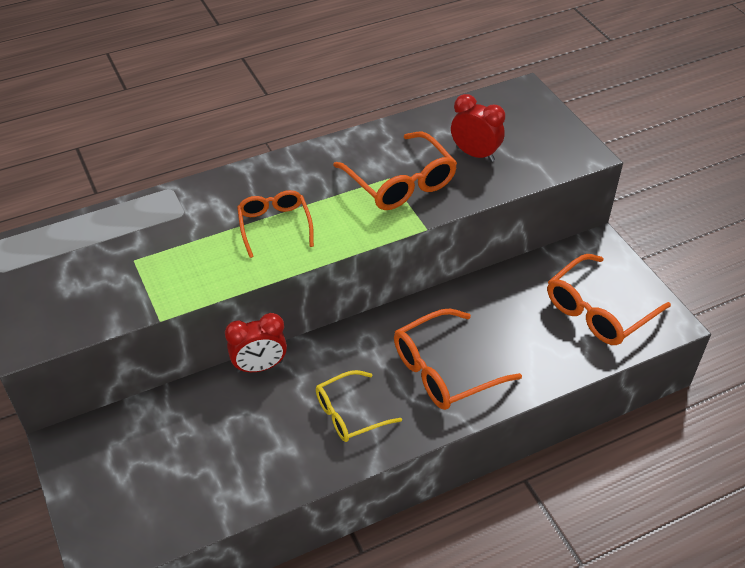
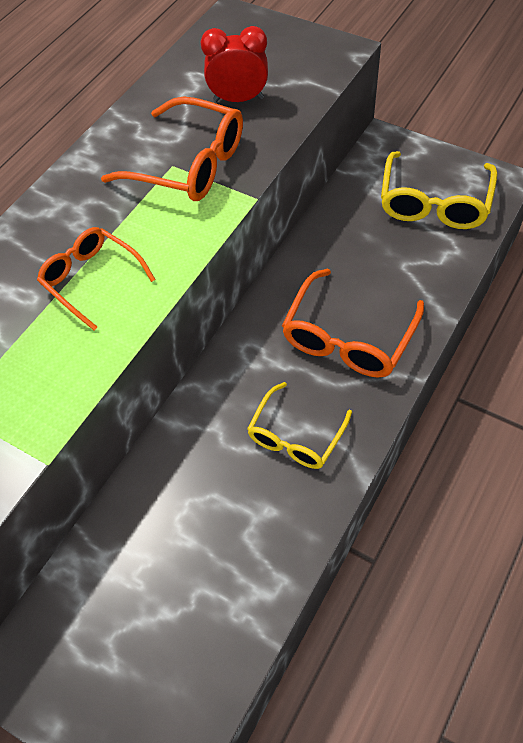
camera: 30 degrees left, 10 degrees up
red clock [225,313,287,373] -> none
orange glasses [547,254,671,345] -> yellow glasses [381,151,497,229]

